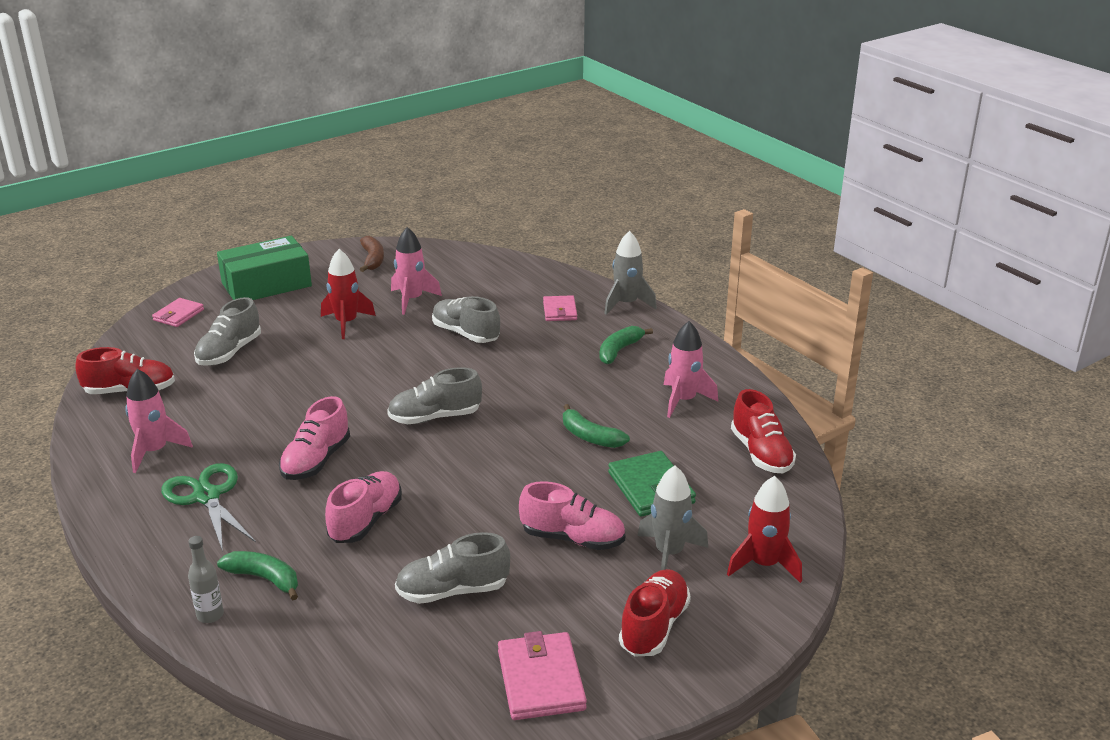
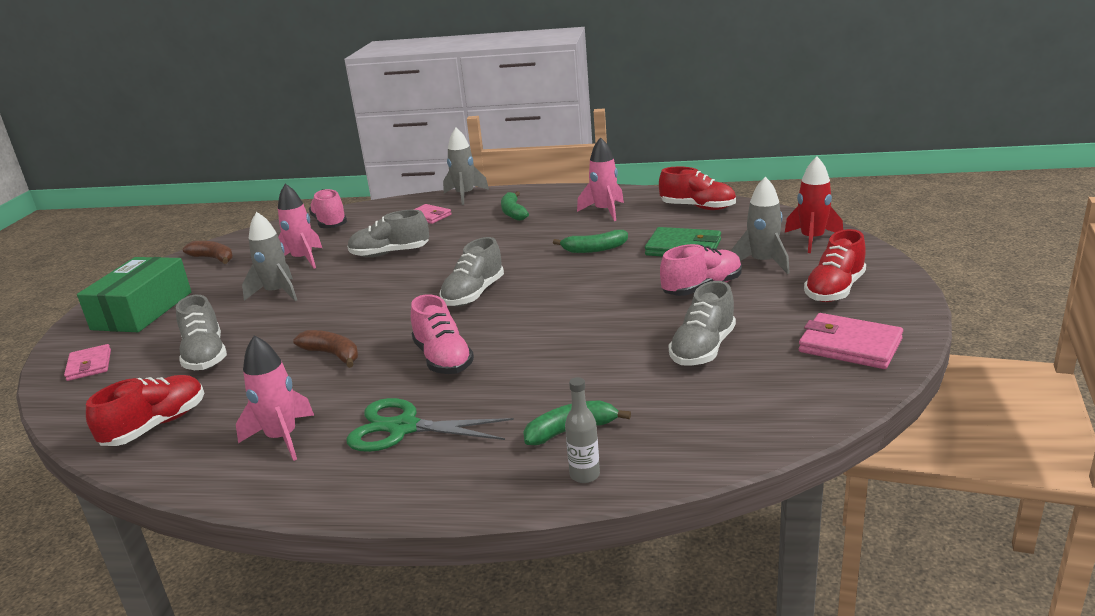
camera: 45 degrees left, 5 degrees down
red rocket [321,249,376,339] -> grey rocket [242,212,297,301]
pink shoe [325,471,402,543] -> pink shoe moved to [309,189,347,228]
red shoe [619,569,691,656] -> red shoe turned 120 degrees counterclockwise [804,229,866,302]
none -> brown banana [293,330,358,368]

